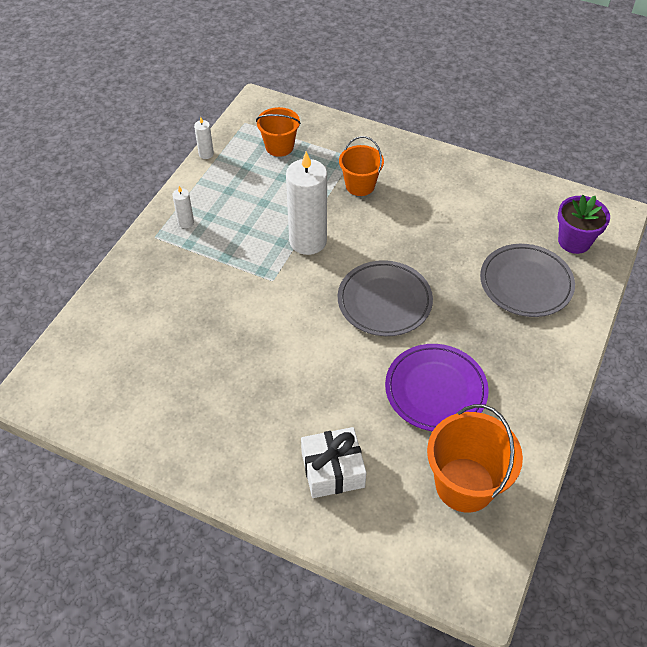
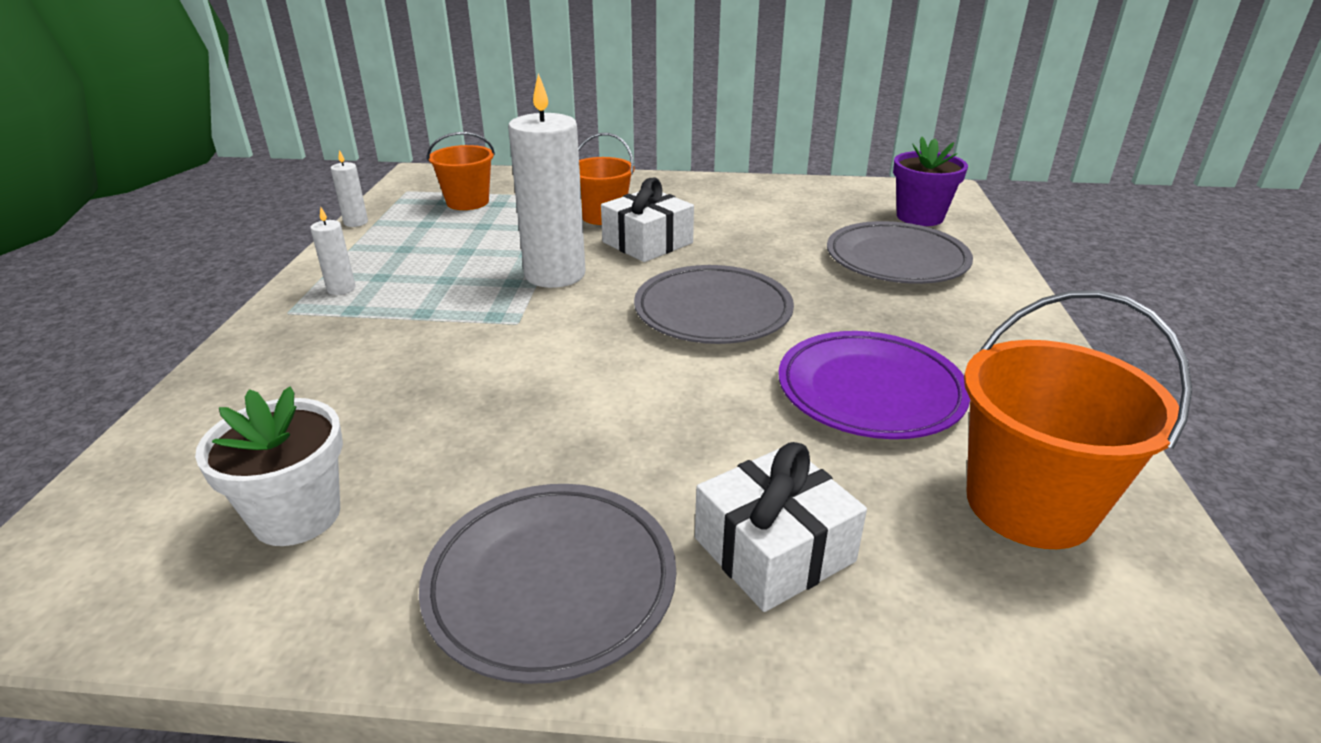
camera: 20 degrees left, 20 degrees down
none -> white flower pot [195,387,343,546]
none -> grey plate [419,484,676,684]
none -> white gift [601,177,694,262]

